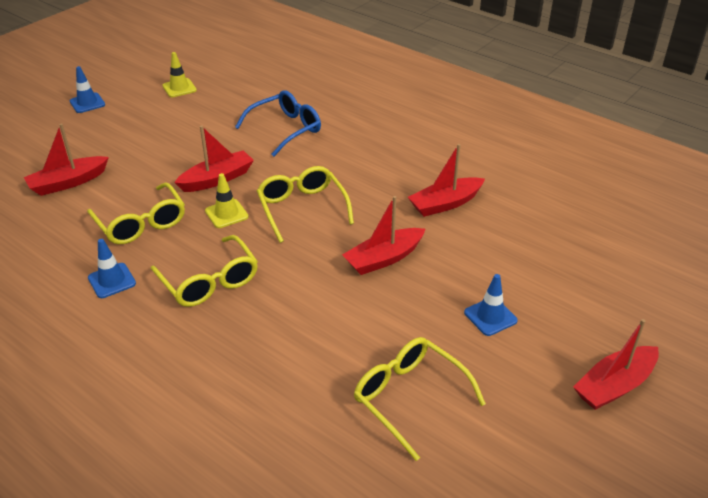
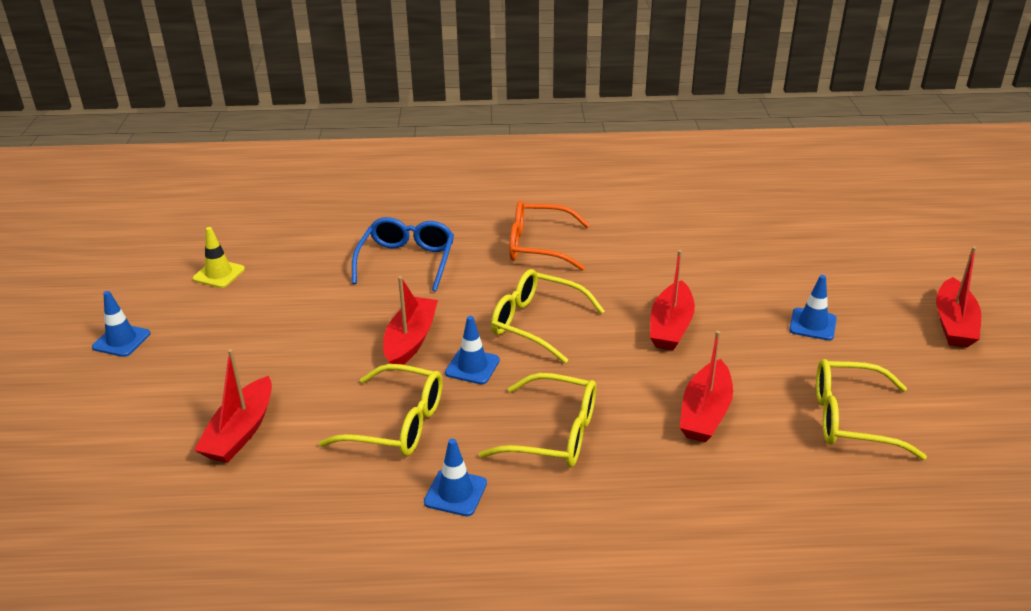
camera: 40 degrees left, 5 degrees down
yellow traffic cone [205,173,249,228] -> blue traffic cone [445,316,500,384]
red boat [408,144,485,217] -> red boat moved to [680,331,733,442]
none -> orange glasses [509,200,590,271]

